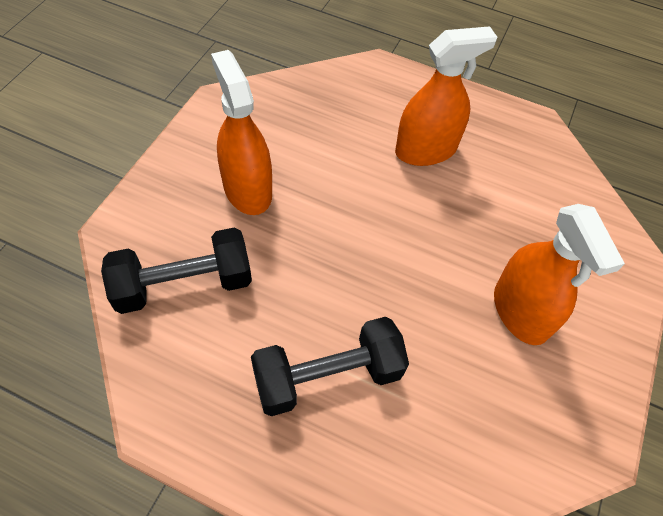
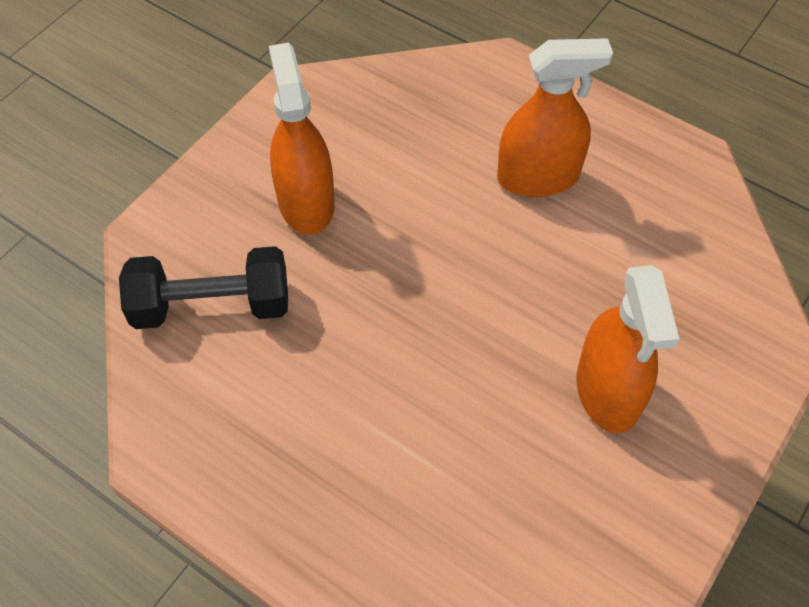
camera: 15 degrees right, 0 degrees up
black dumbbell [251,317,409,416] -> none

